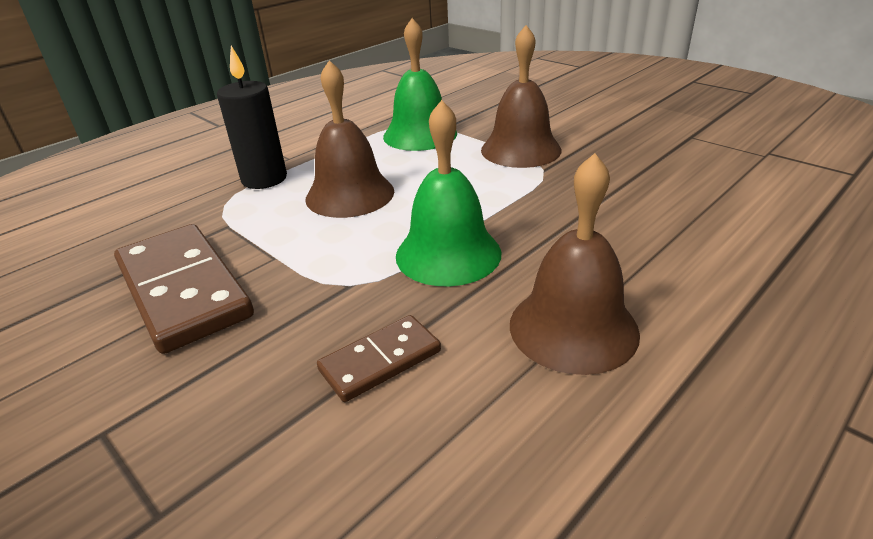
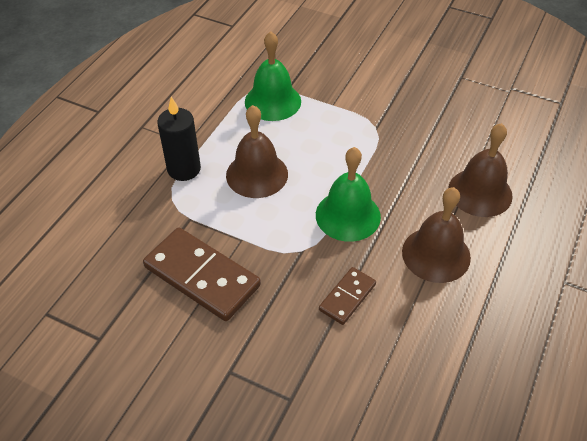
camera: 20 degrees left, 15 degrees up
brown bell [481,25,561,168] -> brown bell moved to [448,123,513,217]

